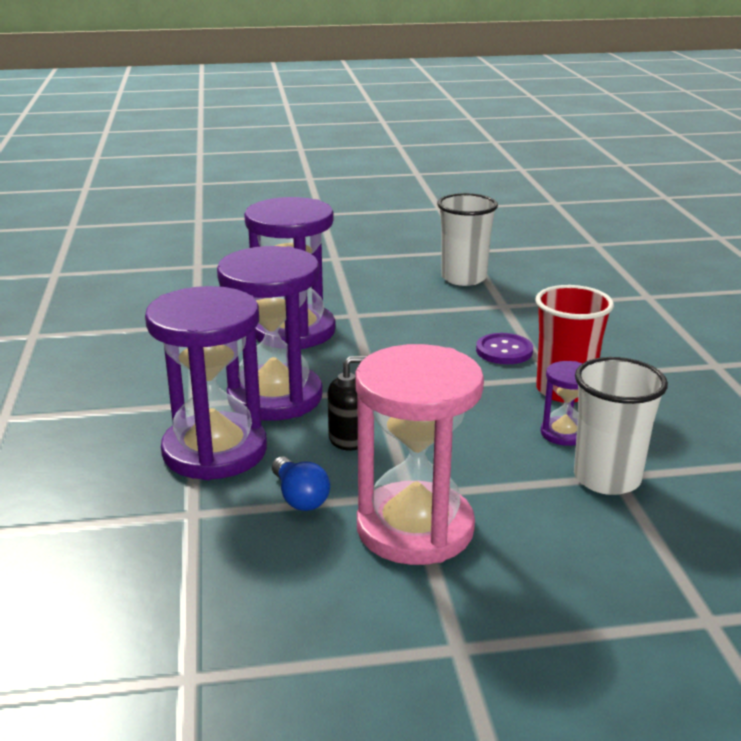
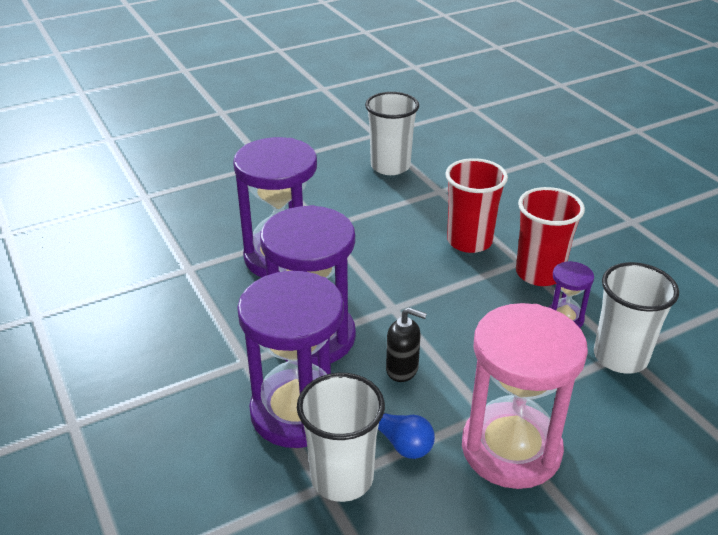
camera: 20 degrees left, 10 degrees up
black soap dispenser [328,356,367,451] -> black soap dispenser turned 60 degrees clockwise [386,307,427,382]
purple button [476,333,533,364] -> red cup [445,158,508,253]
none -> white cup [297,373,385,502]

